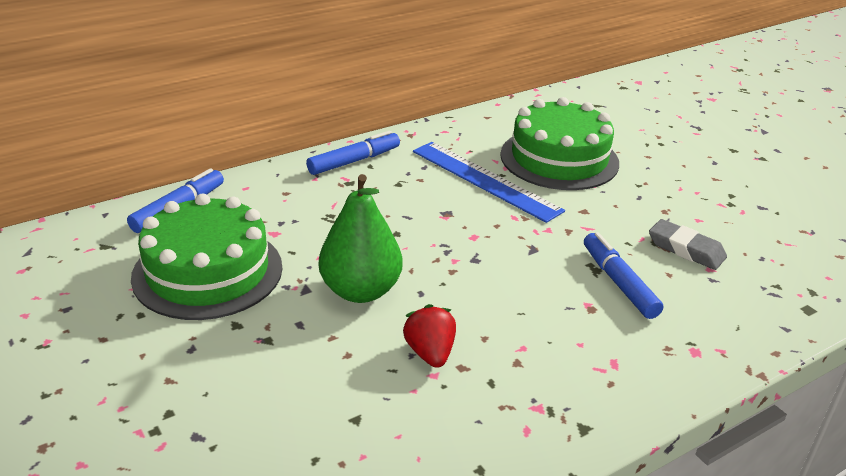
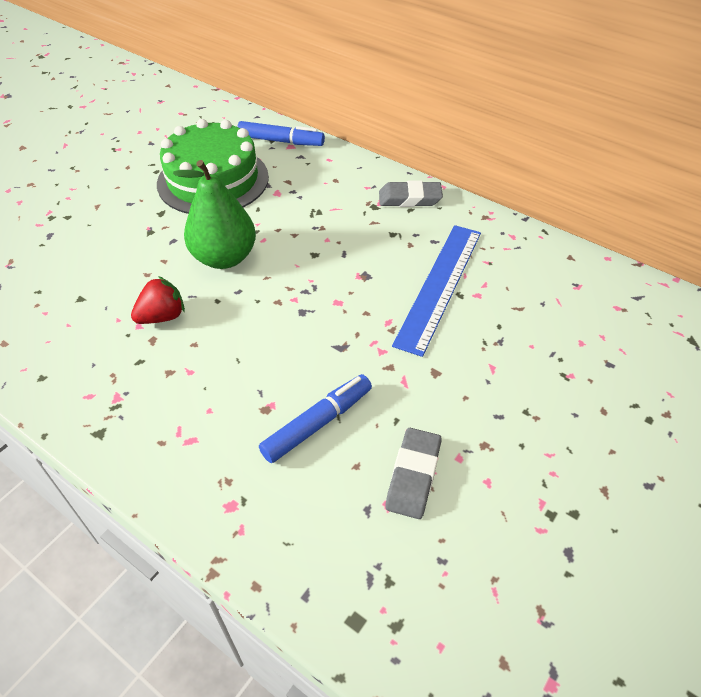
camera: 70 degrees right, 15 degrees up
blue marker [306,131,400,175] -> grey eraser [379,181,443,207]
green cake [500,97,619,190] -> none

